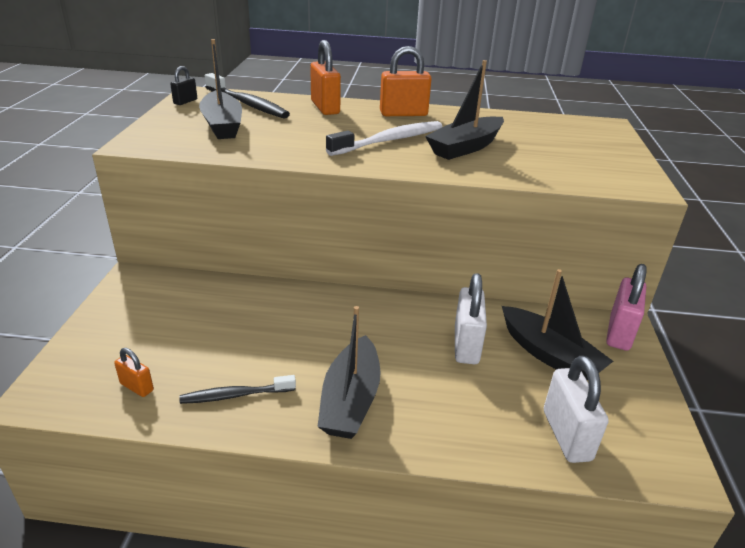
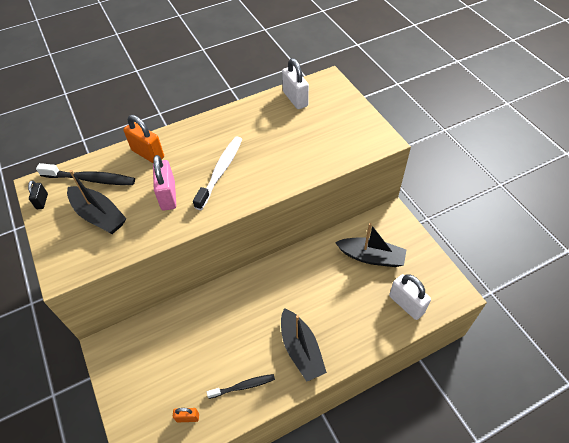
camera: 30 degrees left, 20 degrees up
black toothbrush [179,375,296,404] -> black toothbrush turned 150 degrees counterclockwise [207,374,275,399]
orange padlock [380,46,432,116] -> none
black boat [425,60,504,160] -> none
white padlock [455,273,487,364] -> white padlock moved to [282,58,309,109]
pink padlock [606,264,647,351] -> pink padlock moved to [153,155,176,211]

